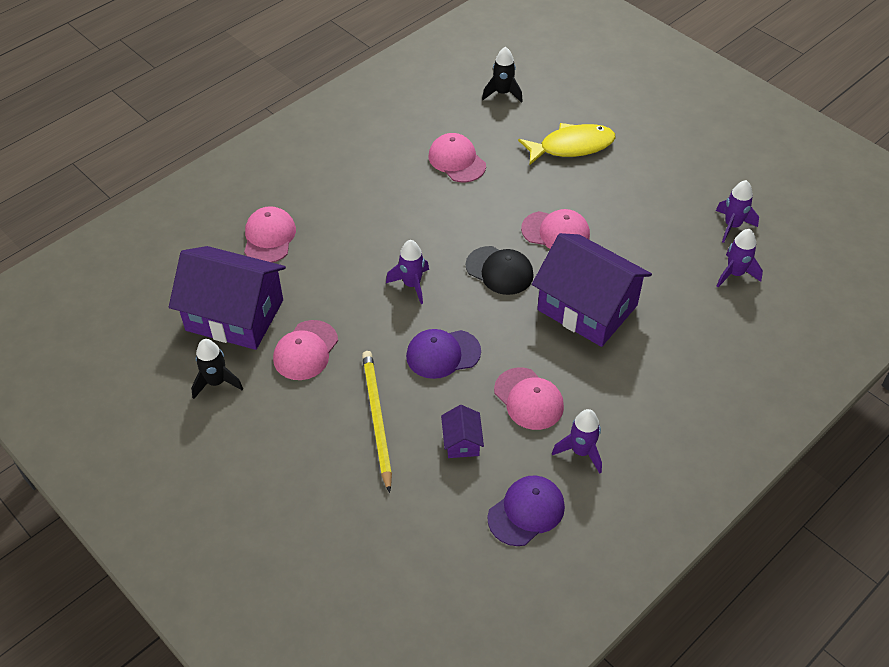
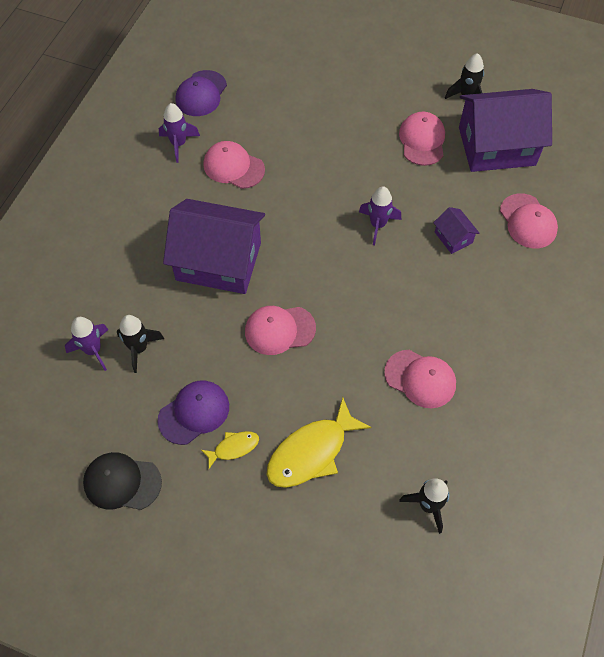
camera: 155 degrees right, 10 degrees up
yellow pencil [362,351,392,493] -> none
purple cap [406,329,481,379] -> purple cap moved to [157,381,229,445]
purple house [441,405,484,458] -> purple house moved to [433,207,480,254]
black cap [466,246,534,295] -> black cap moved to [83,452,162,510]
purple rocket [716,180,759,243] -> none
none -> black rocket [117,315,164,373]
none -> yellow fish [201,431,259,469]

